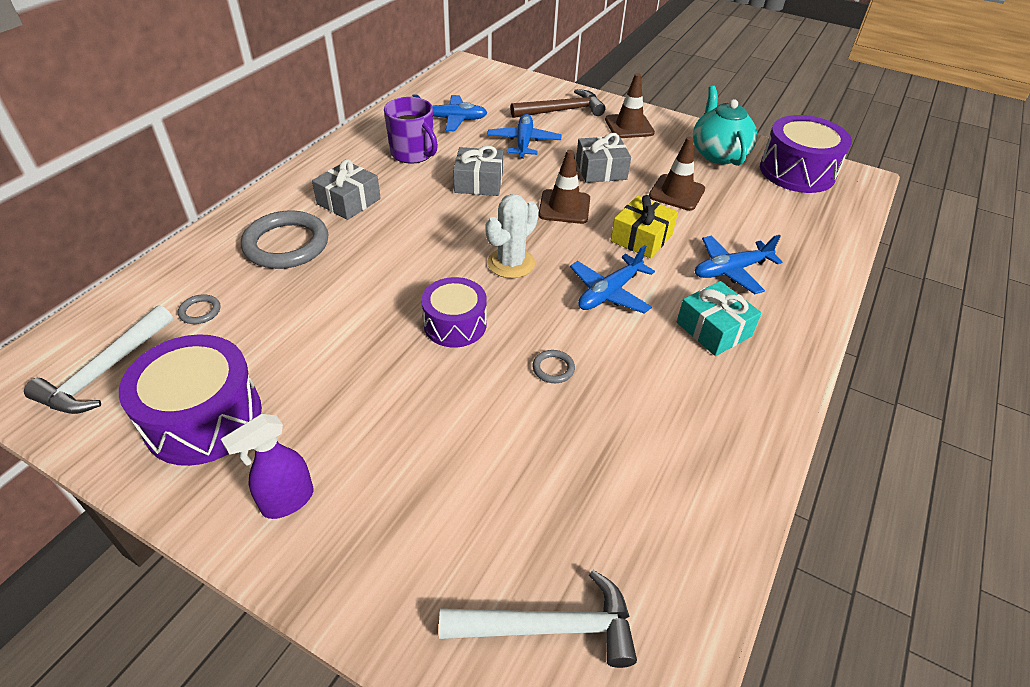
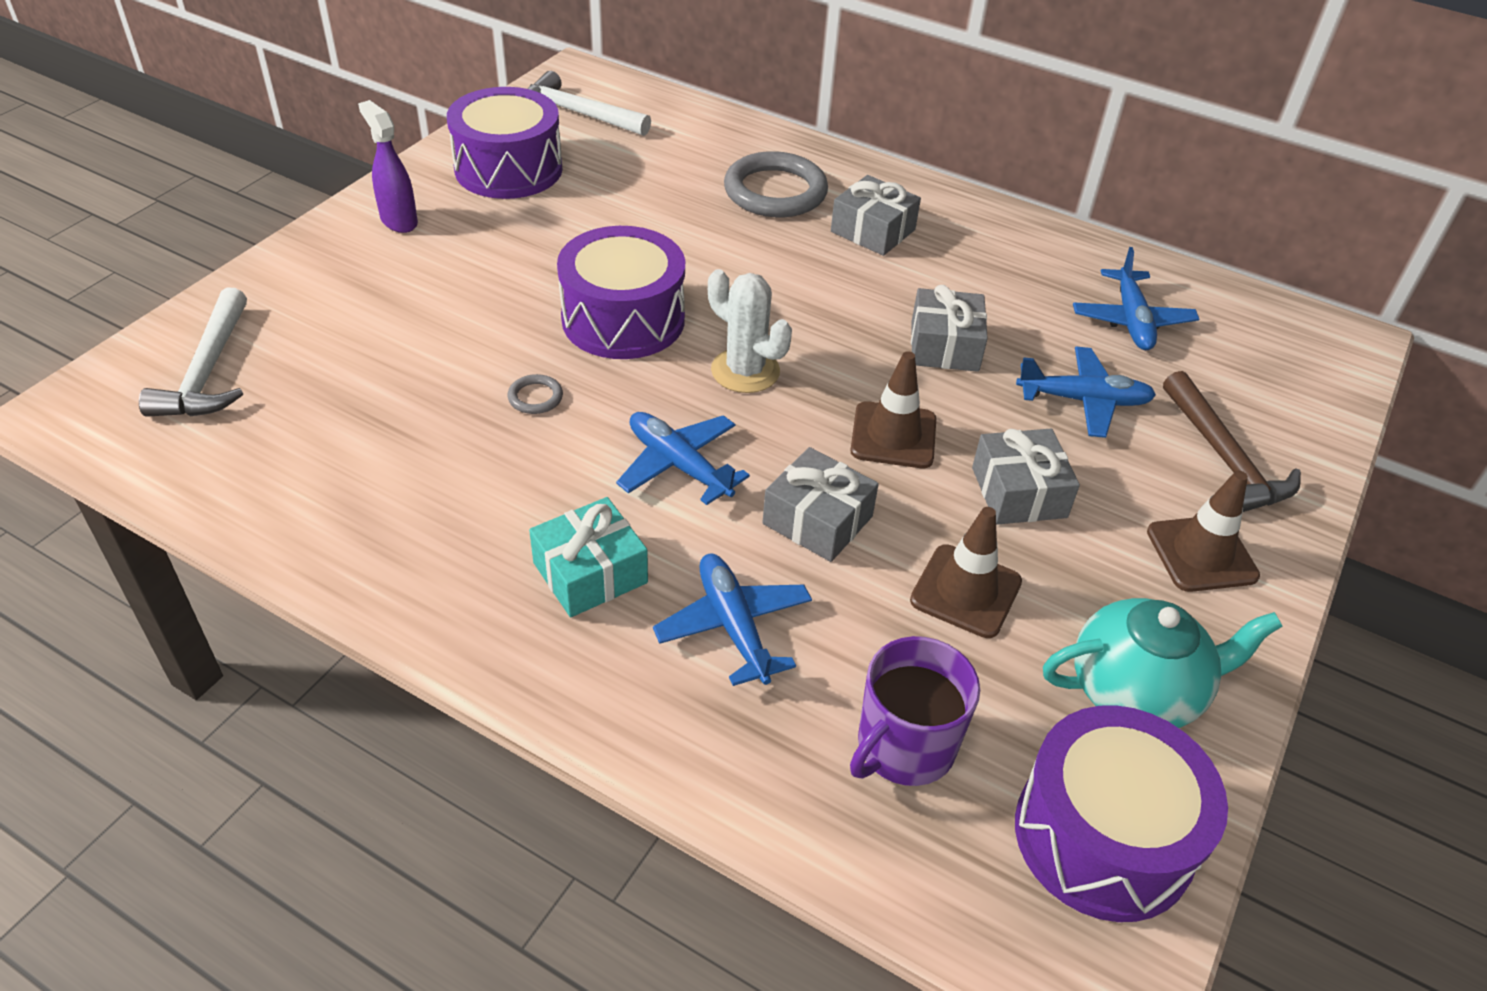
camera: 90 degrees right, 0 degrees up
grey ring [178,294,220,324] -> none
purple mug [384,97,438,164] -> purple mug moved to [850,636,980,786]
purple drum [421,277,487,347] -> purple drum [557,226,685,359], size x1.55
yellow gift [611,195,678,259] -> grey gift [762,447,879,562]

